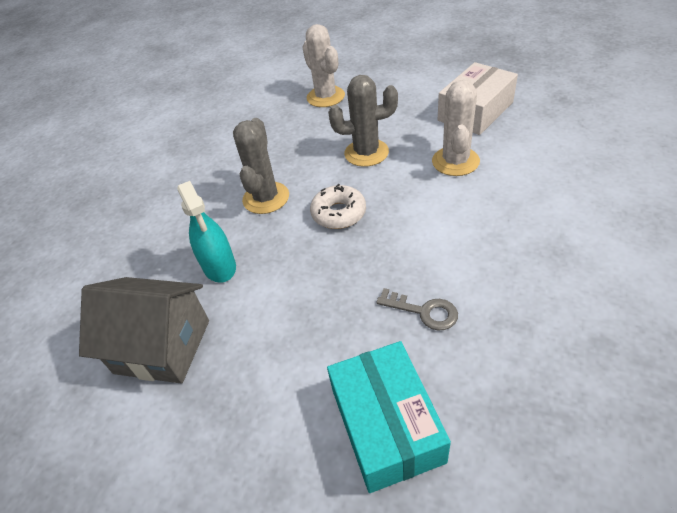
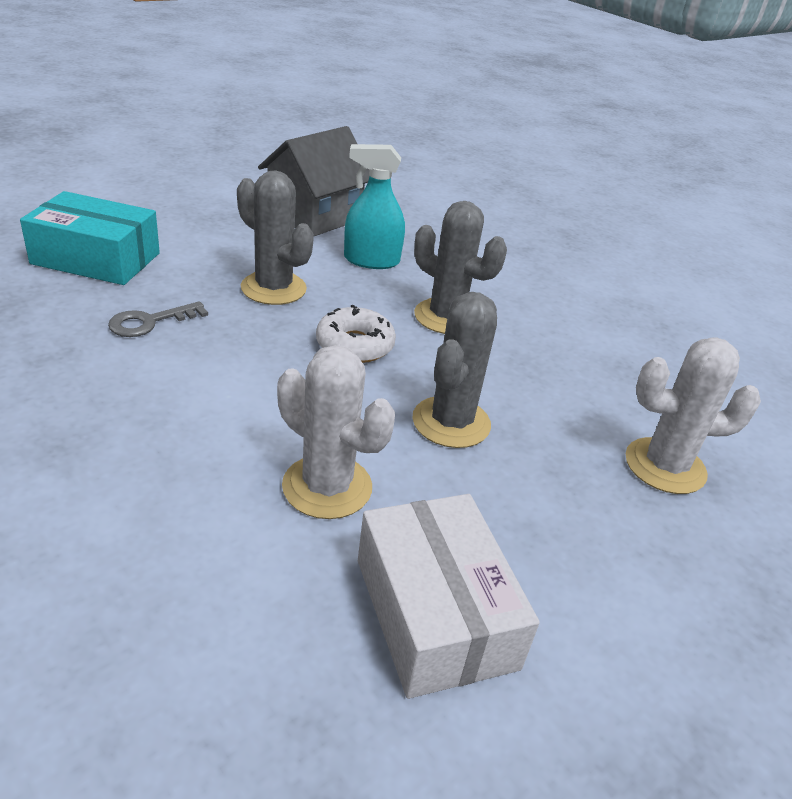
camera: 110 degrees right, 10 degrees down
none -> grey cactus [237,170,314,305]

